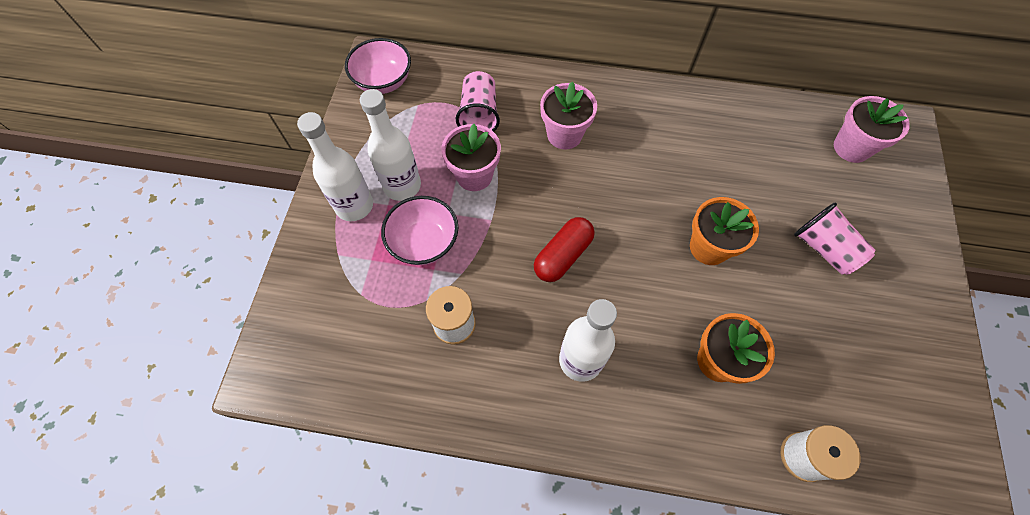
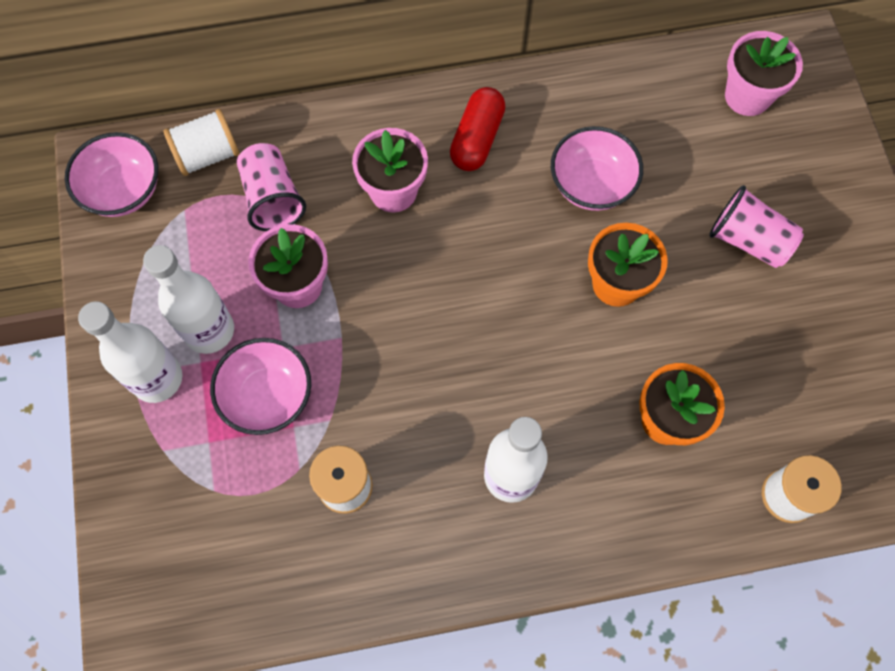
camera: 20 degrees left, 5 degrees up
red capsule [534,217,595,282] -> red capsule moved to [450,87,506,171]
none -> white spool [164,109,240,176]
none -> pink bowl [551,126,643,211]

